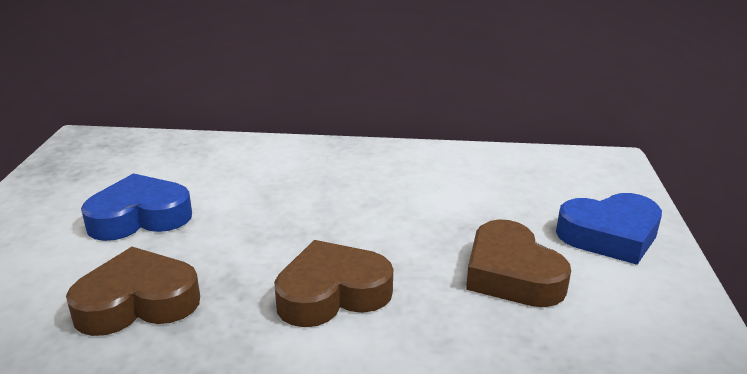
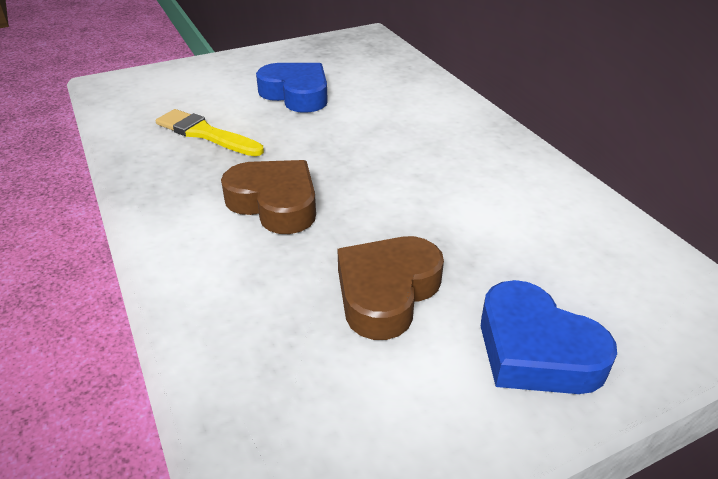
camera: 60 degrees right, 10 degrees up
brown heart [66,247,200,336] -> yellow brush [156,109,264,156]

